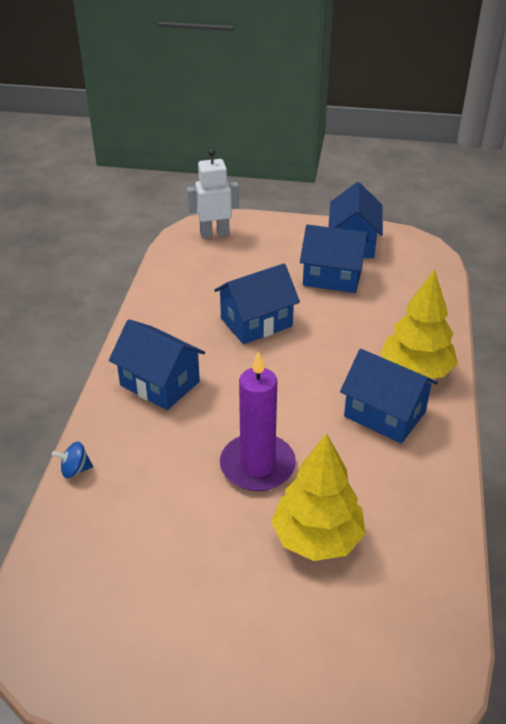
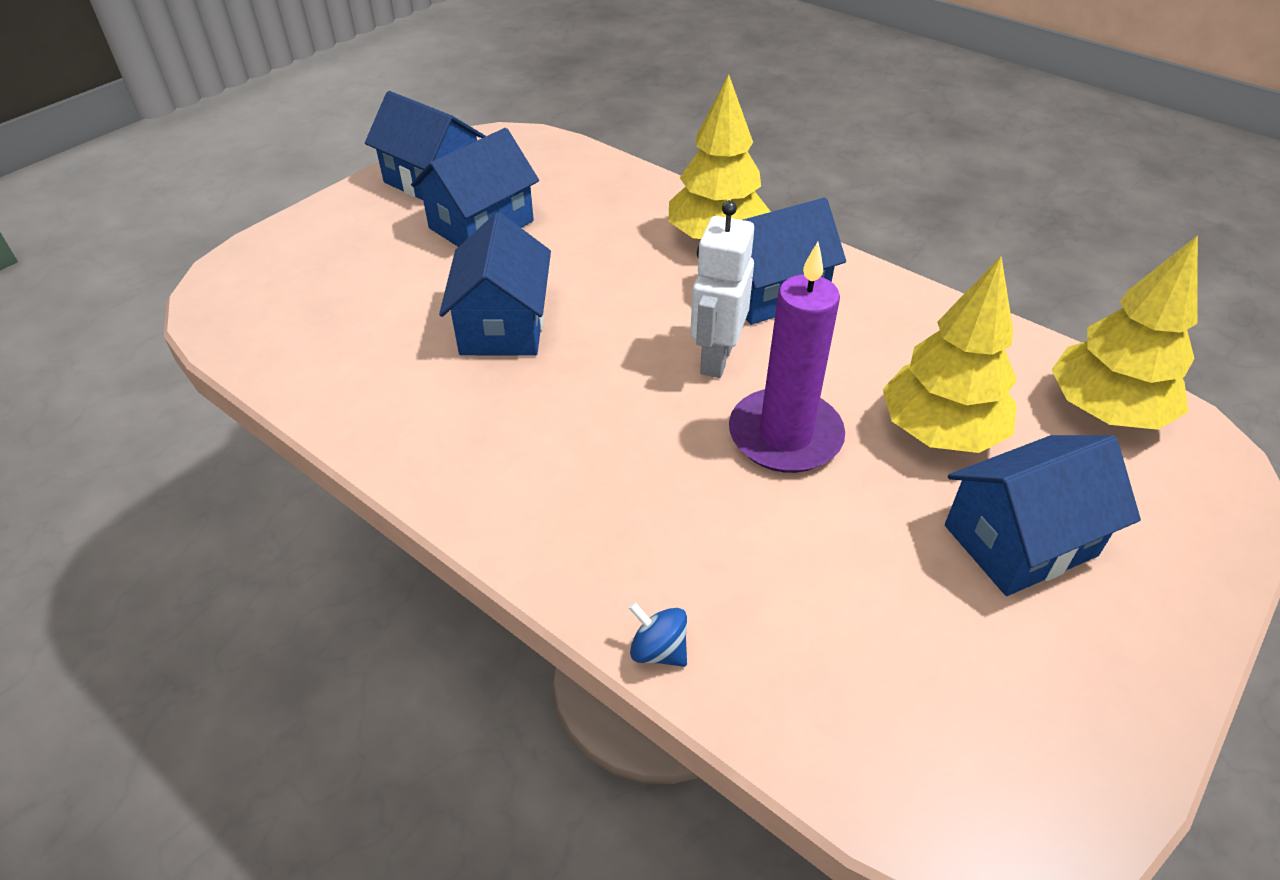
camera: 60 degrees left, 5 degrees up
blue spinning top [52,442,93,478] -> blue spinning top turned 105 degrees clockwise [629,602,687,667]
blue house [109,319,205,410] -> blue house moved to [945,435,1141,596]
white robot [187,149,239,239] -> white robot moved to [690,200,754,378]
none -> yellow tree [1052,235,1198,430]

